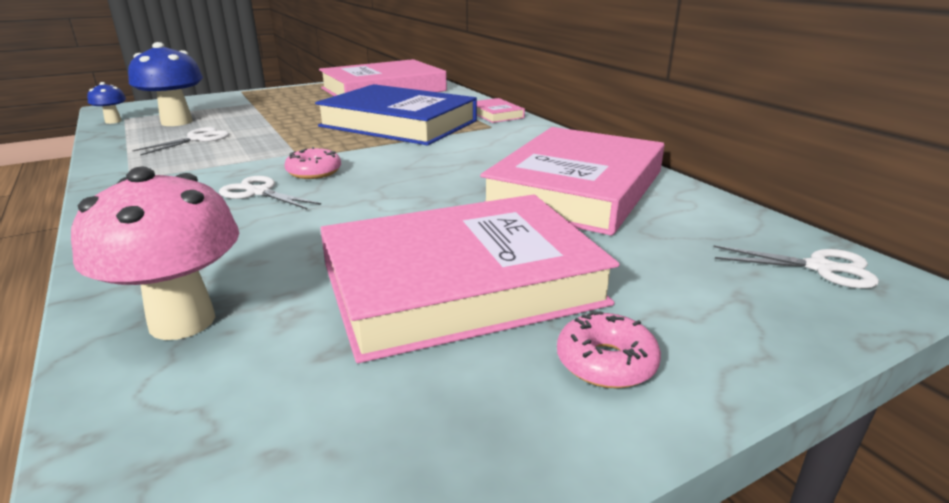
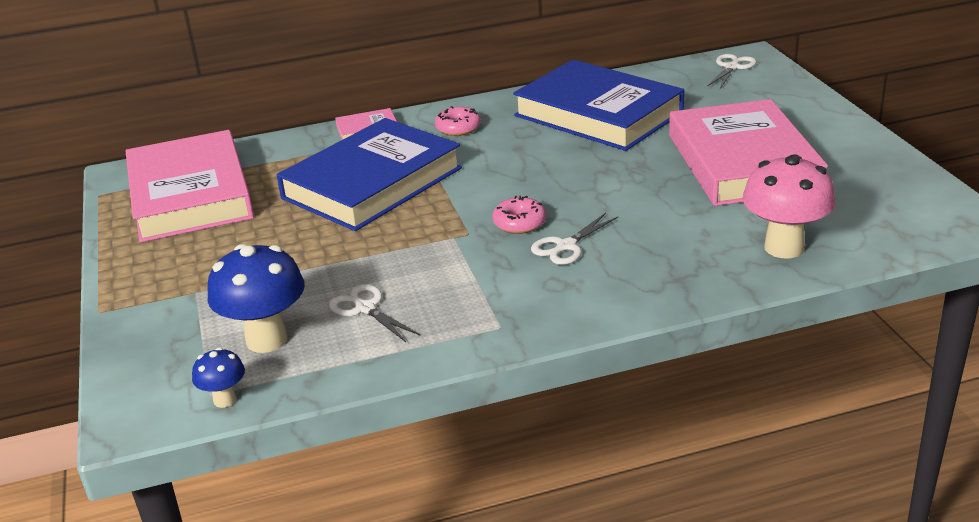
camera: 75 degrees left, 5 degrees up
pink book [480,127,664,236] -> blue book [513,59,684,151]
pink donut [557,311,661,388] -> pink donut moved to [435,106,481,136]

